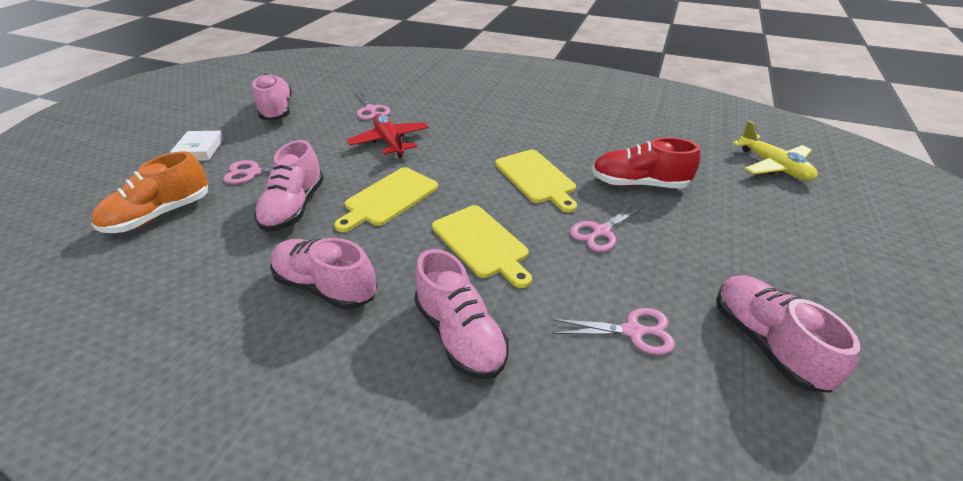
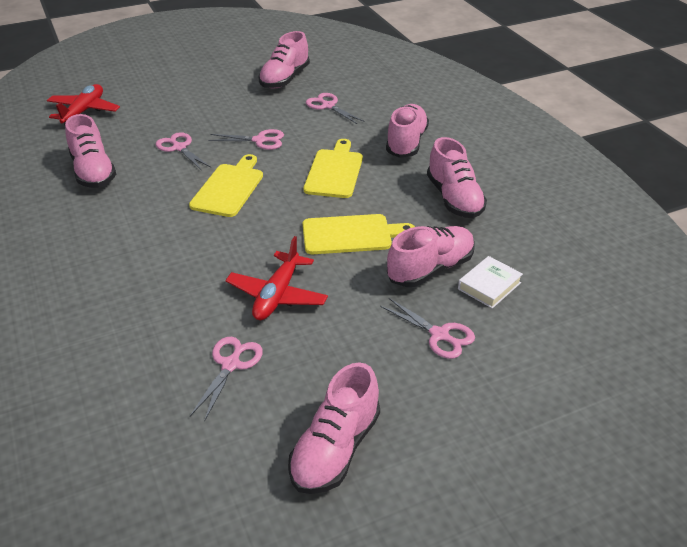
camera: 135 degrees left, 0 degrees up
orange shoe [92,151,208,233] -> none
white book [170,131,224,161] -> white book moved to [458,256,523,309]
red shoe [592,137,700,189] -> pink scissors [156,132,211,170]
yellow plane [733,121,818,180] -> red plane [47,84,120,125]
none -> pink shoe [65,114,116,188]

